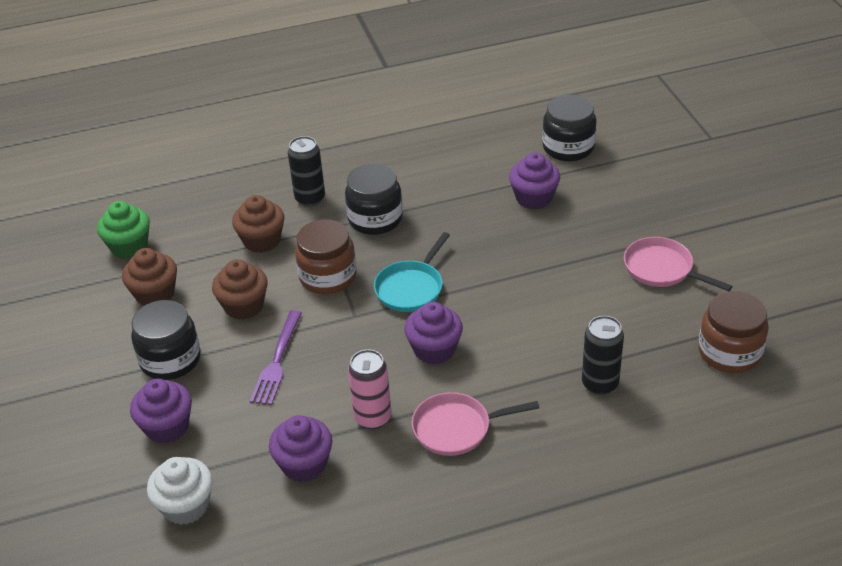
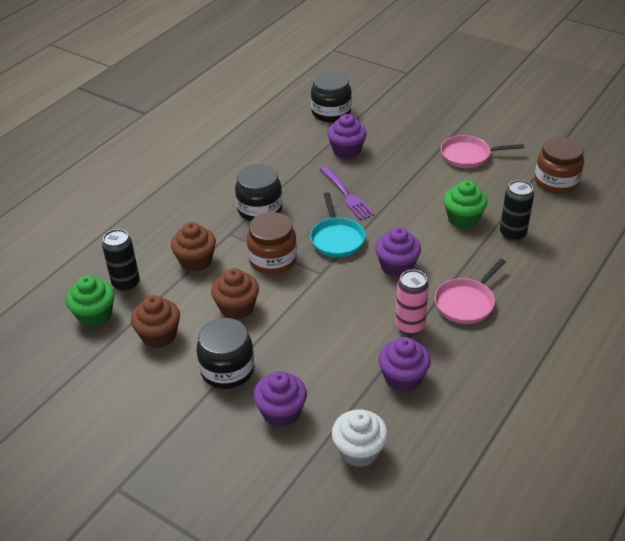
camera: 40 degrees left, 0 degrees up
purple fork [250,310,302,405] -> purple fork moved to [320,166,374,220]
black can [288,136,325,207] -> black can moved to [102,229,140,292]
none -> green cupcake [444,180,487,229]

